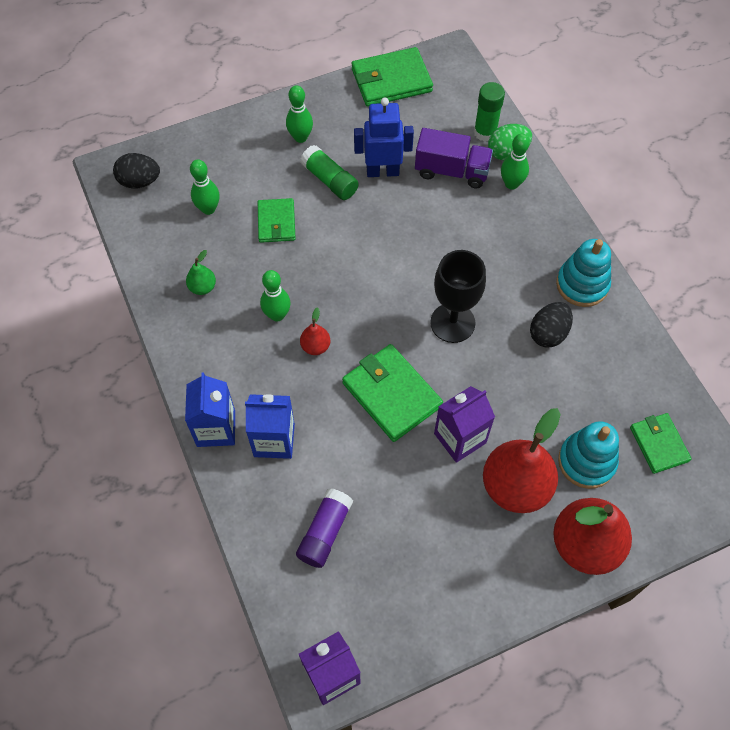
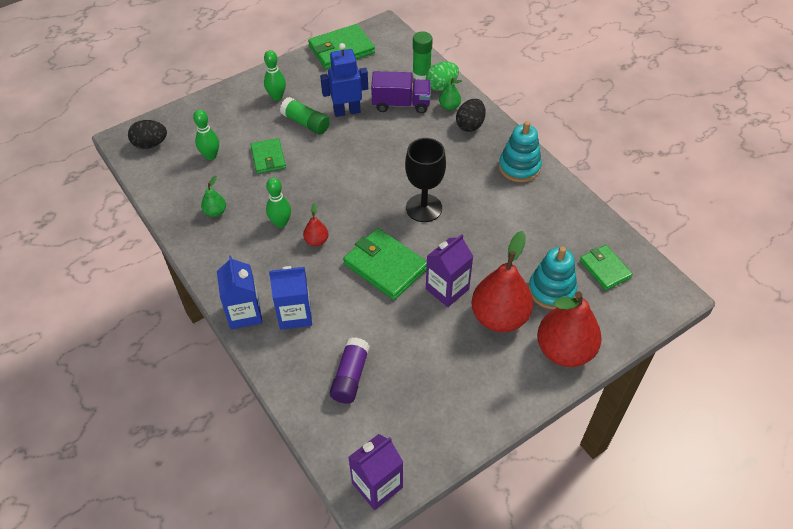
camera: 10 degrees left, 10 degrees down
green bowling pin [501,134,530,190] -> green pear [439,78,462,110]
black egg [530,302,573,348] -> black egg moved to [456,99,486,132]

